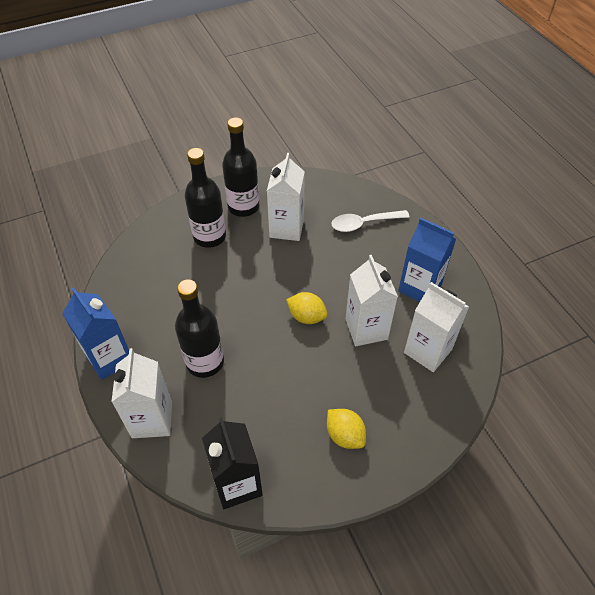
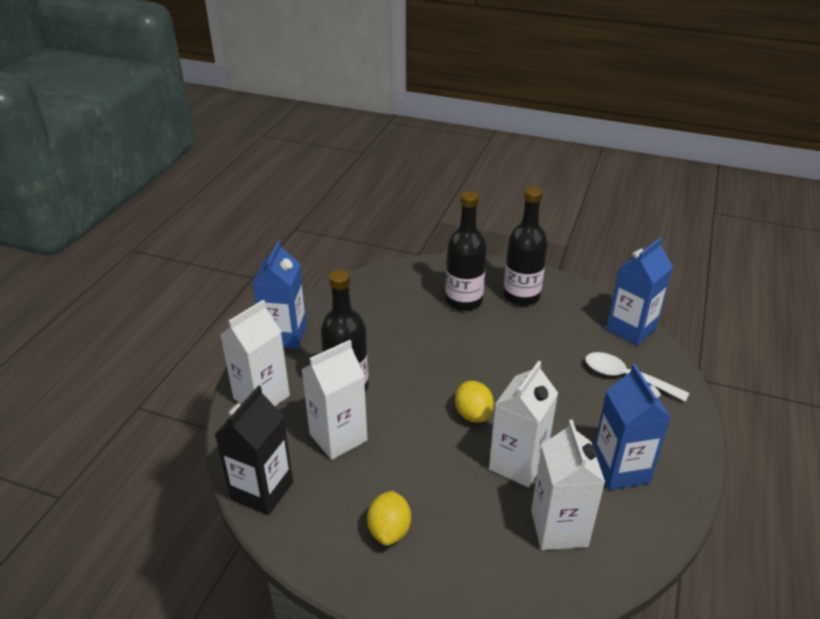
camera: 45 degrees right, 15 degrees down
white carton [267,153,305,241] -> white carton moved to [301,340,367,460]
none -> blue carton [606,238,673,346]

